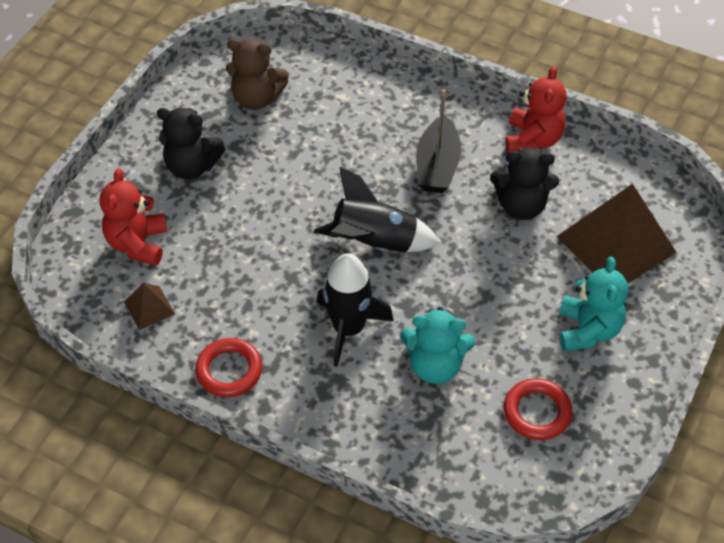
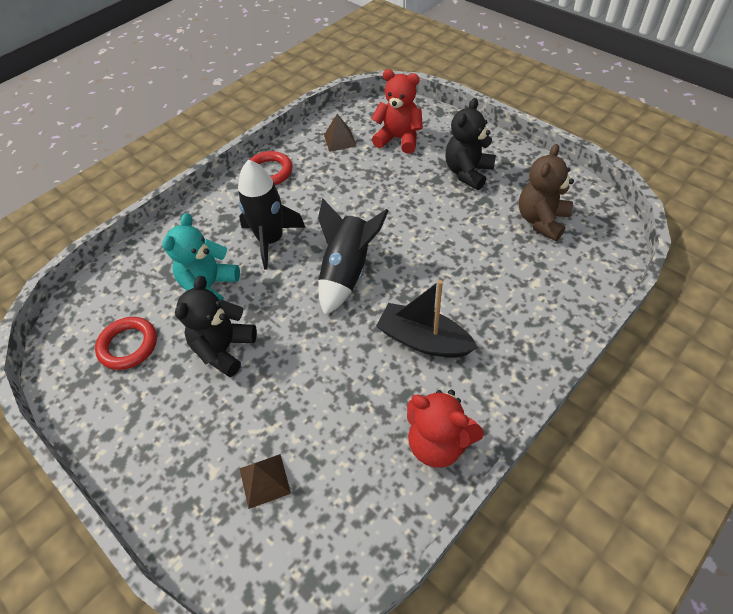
camera: 110 degrees right, 0 degrees up
black teddy bear [490,147,559,220] -> black teddy bear moved to [175,276,257,377]
brown pyramid [556,184,677,283] -> brown pyramid [240,454,291,509], size x0.45
turquoise teddy bear [559,256,629,352] -> none

